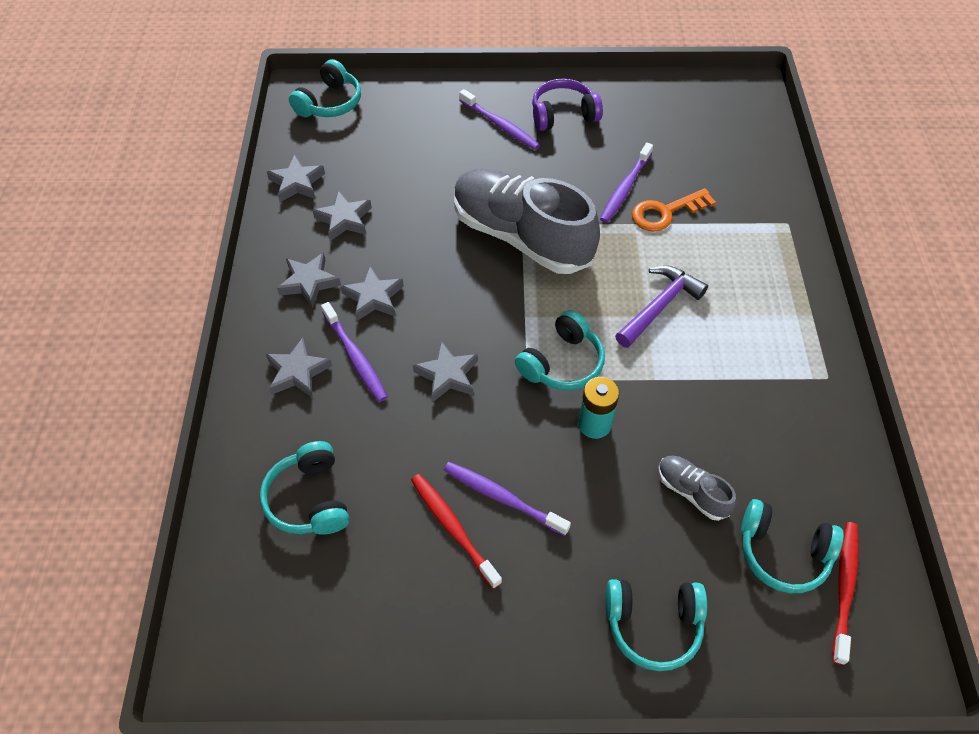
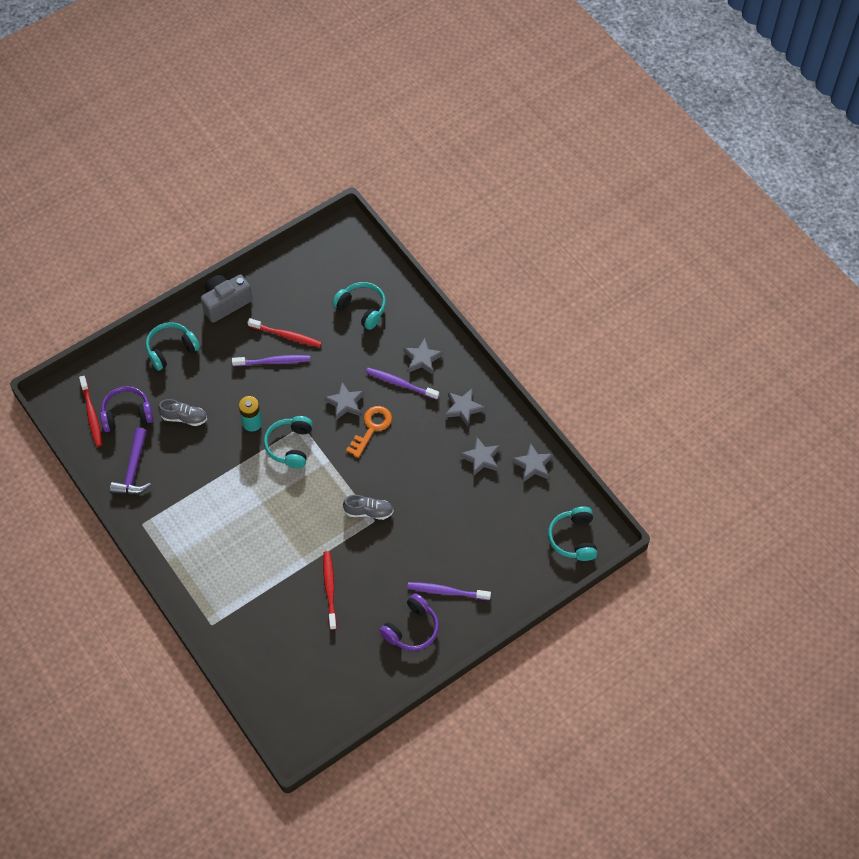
camera: 145 degrees right, 5 degrees up
grey star [340,266,404,321] -> none
grey shoe [454,168,600,274] -> grey shoe [343,495,394,520], size x0.43
purple toothbrush [600,142,653,223] -> red toothbrush [323,551,337,630]
purple hammer [615,265,708,348] -> purple hammer moved to [110,428,151,494]
orange key [632,188,716,232] -> orange key moved to [346,406,392,458]
turquoise headphones [741,499,844,593] -> purple headphones [100,386,153,432]
none -> grey camera [201,274,252,323]

